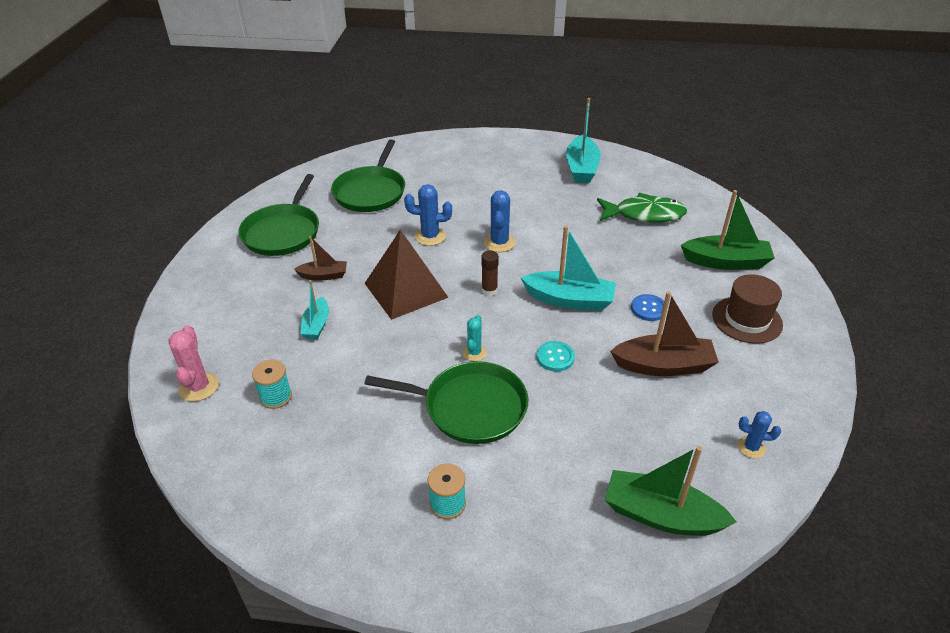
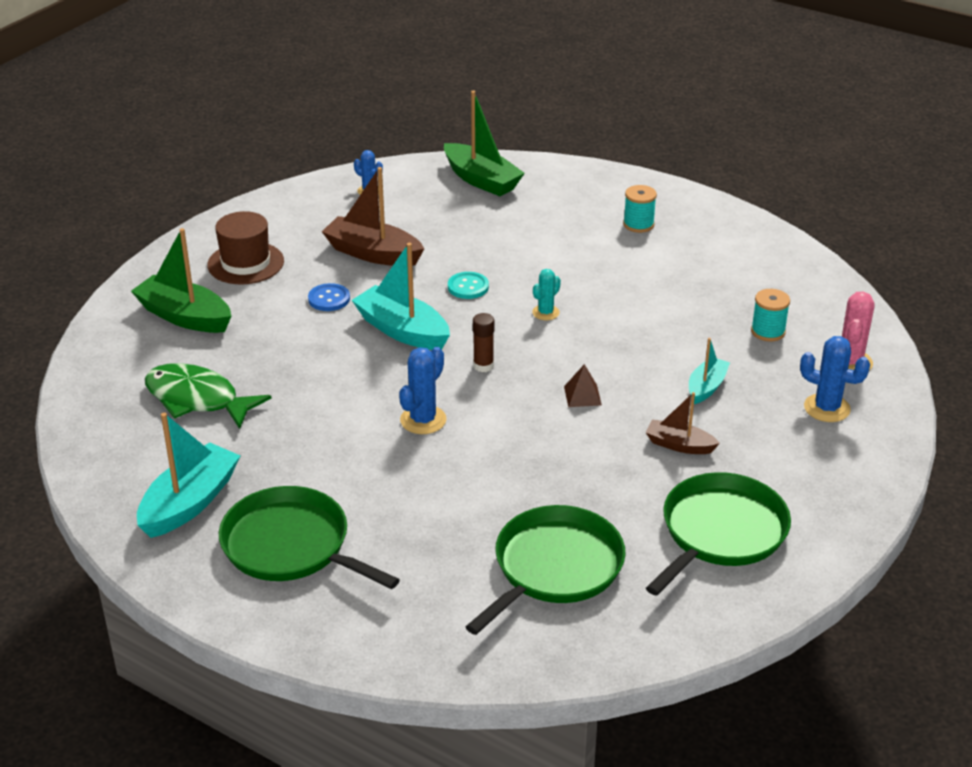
camera: 155 degrees left, 5 degrees down
green pan [364,361,528,444] -> green pan moved to [219,486,400,589]
brown pyramid [365,229,449,320] -> brown pyramid [564,364,602,407], size x0.40
blue cactus [404,184,452,246] -> blue cactus moved to [800,336,870,422]

